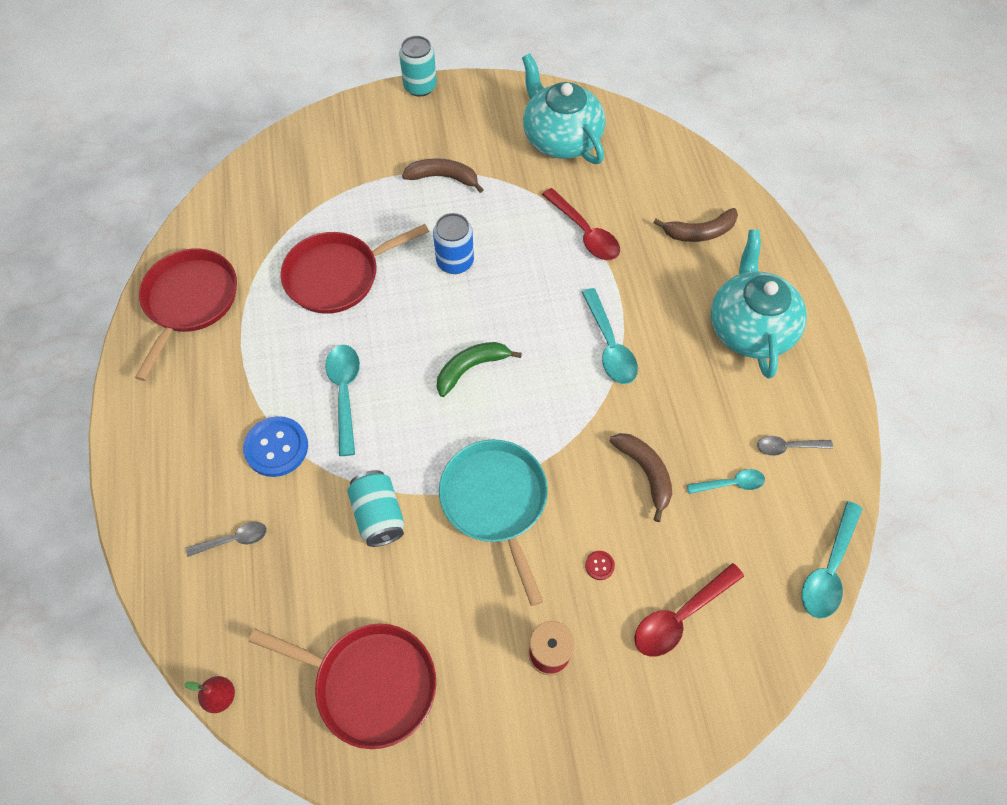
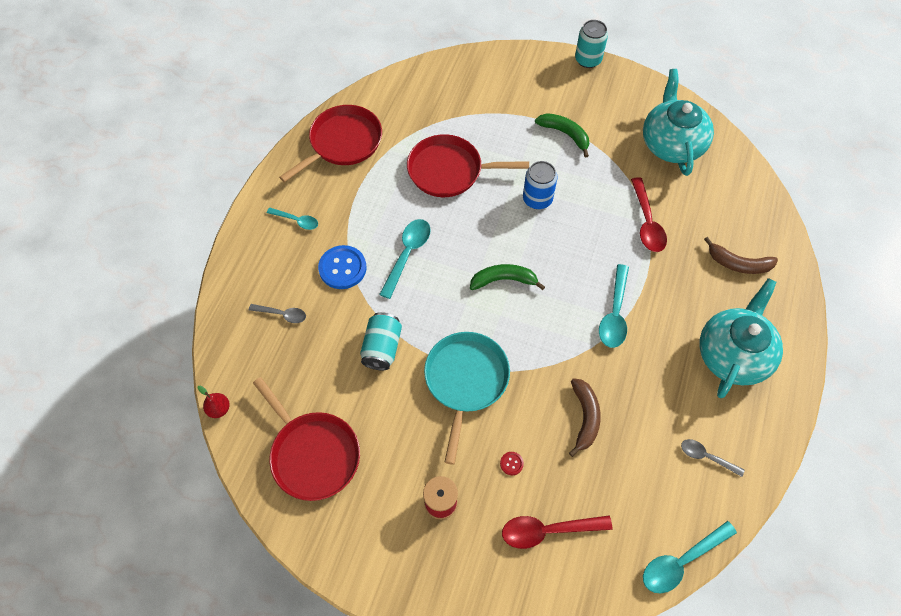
camera: 30 degrees right, 0 degrees up
brown banana [402,158,484,193] -> green banana [535,113,589,157]
turquoise spoon [687,469,765,494] -> turquoise spoon moved to [267,208,318,230]

